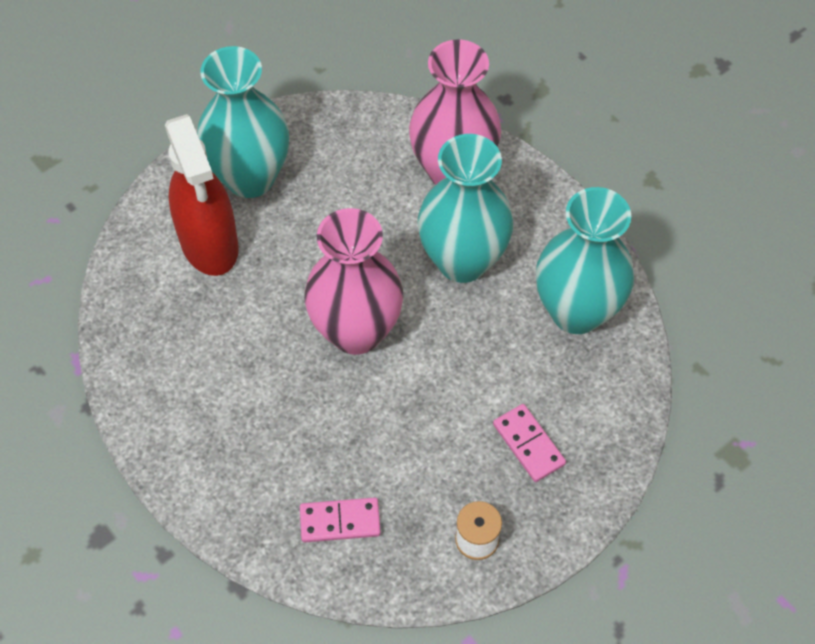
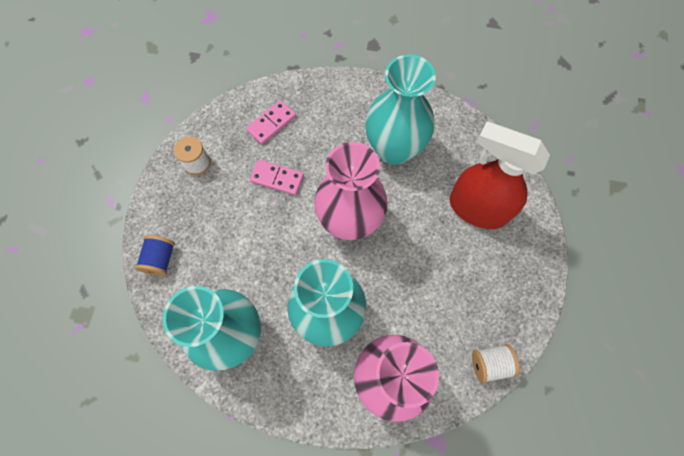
camera: 140 degrees right, 10 degrees up
turquoise vase [197,46,289,198] -> turquoise vase moved to [365,54,436,165]
pink domino [493,404,566,482] -> pink domino moved to [250,160,304,195]
none -> blue spool [135,235,175,276]
none -> white spool [472,344,520,383]

